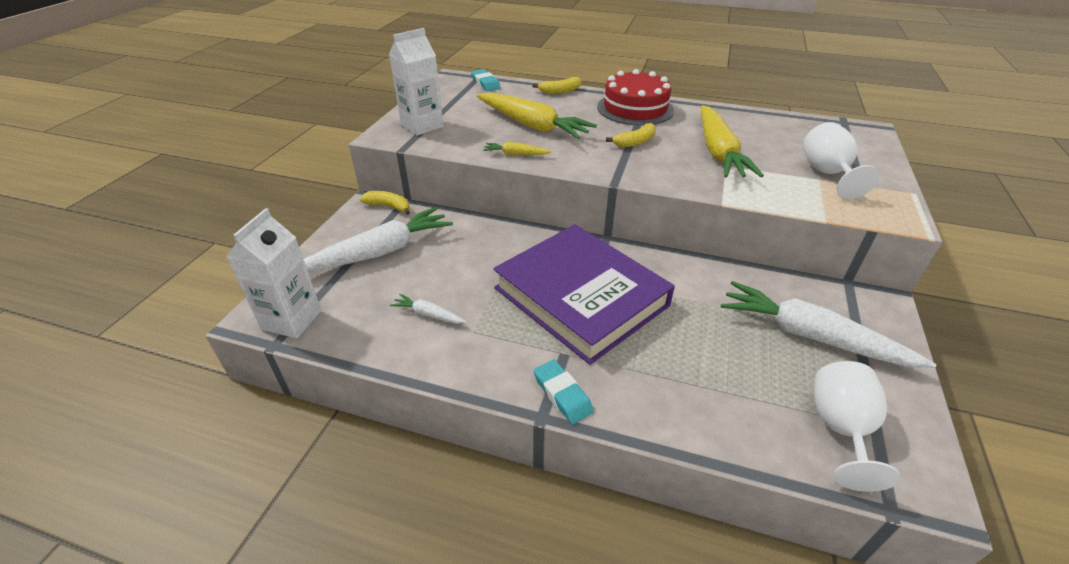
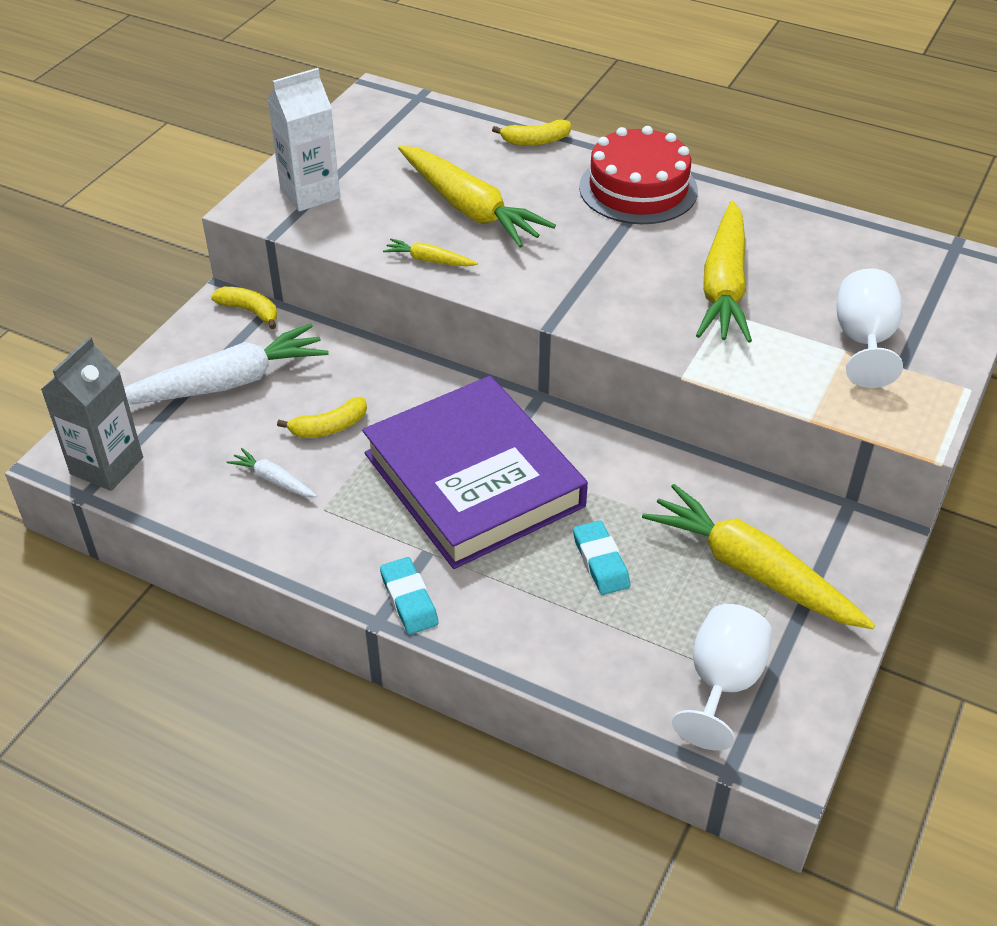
camera: 10 degrees right, 5 degrees up
white carton [226,208,321,338] -> grey carton [41,337,143,491]
turquoise eraser [471,69,501,91] -> turquoise eraser moved to [573,520,630,595]
yellow banana [606,123,656,147] -> yellow banana moved to [277,397,367,438]
white carrot [721,281,936,368] -> yellow carrot [642,484,875,629]

